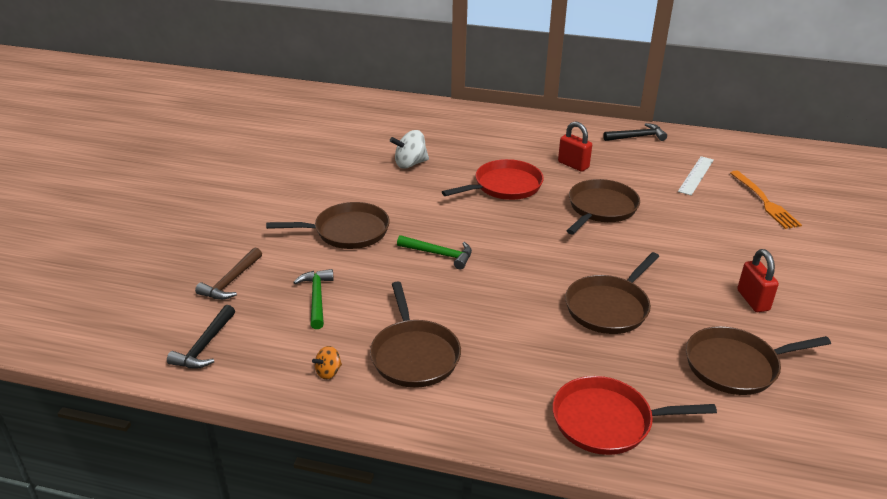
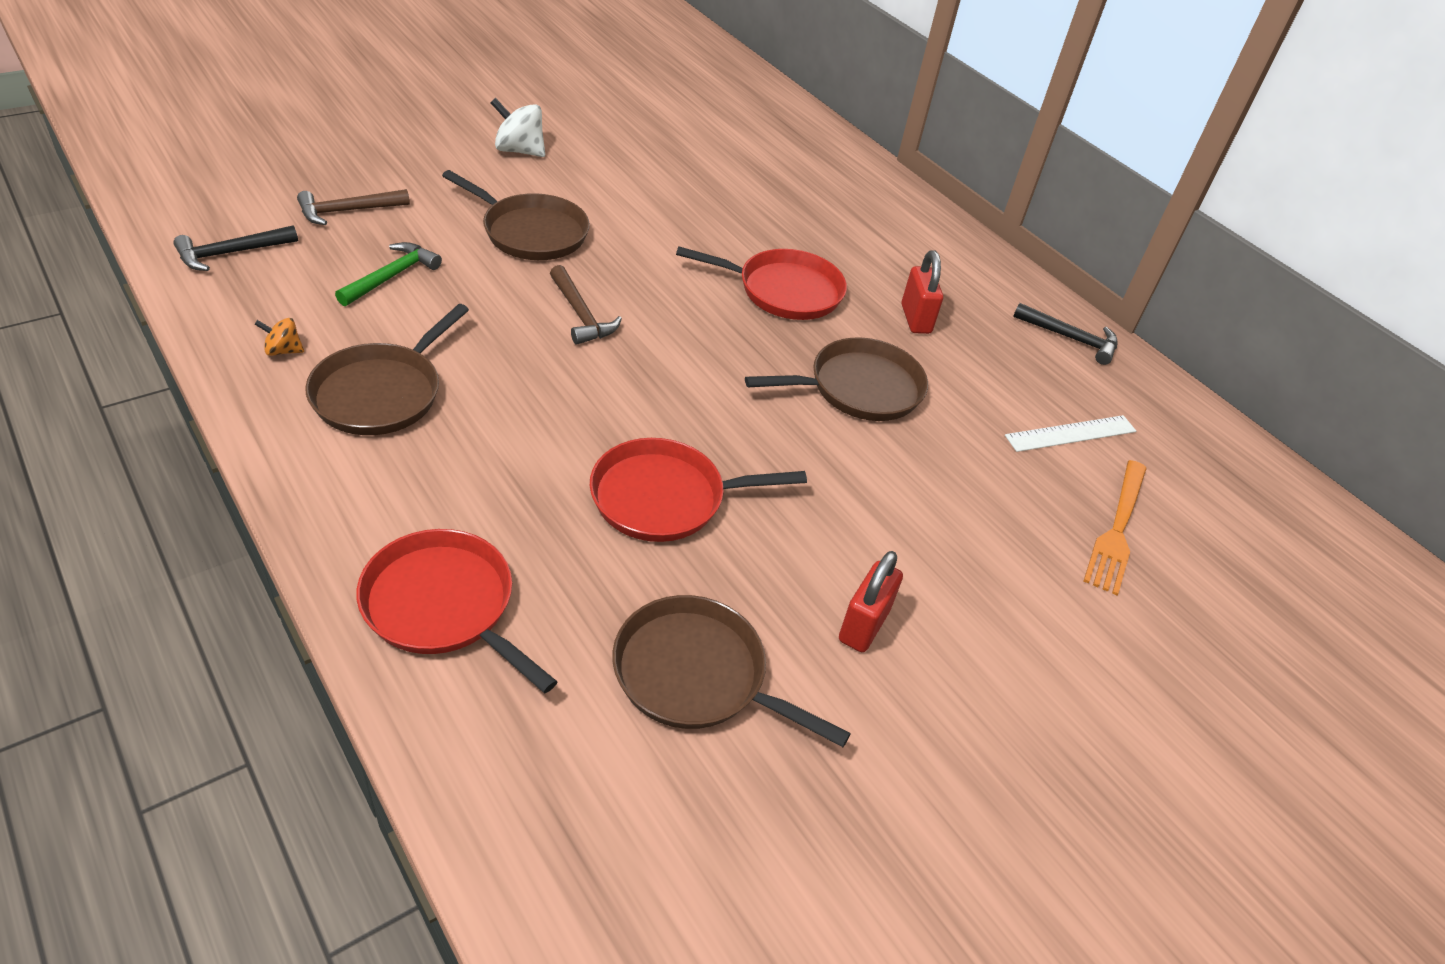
camera: 35 degrees right, 10 degrees up
white spinning top [390,130,429,168] -> white spinning top moved to [491,98,545,157]
green hammer [397,235,472,270] -> brown hammer [550,265,622,345]
brown pan [565,252,659,334] -> red pan [590,438,807,542]

